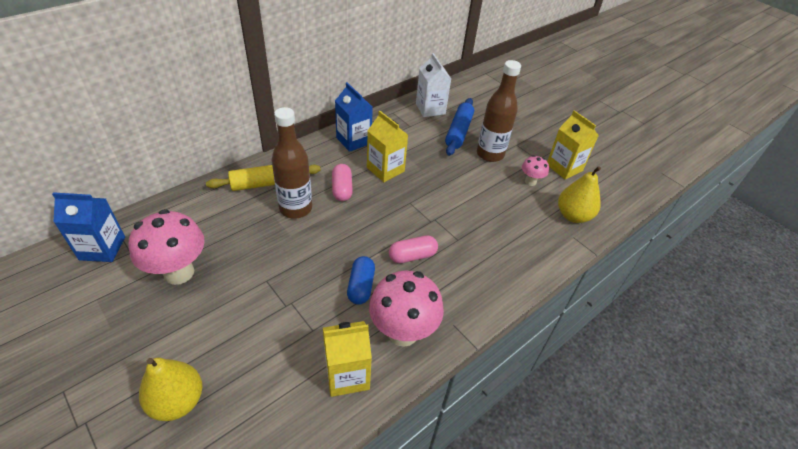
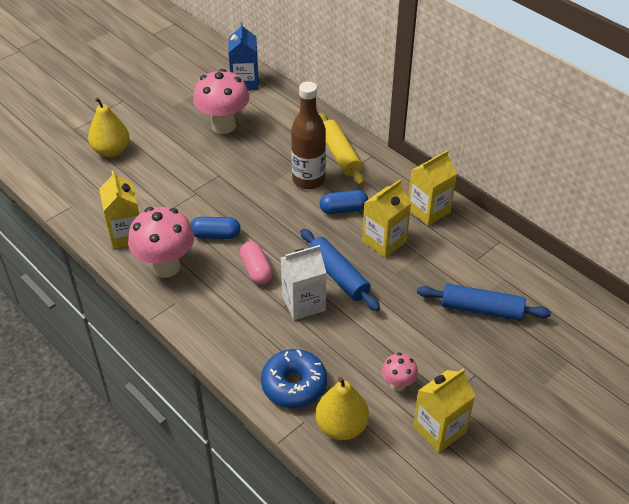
camera: 90 degrees right, 0 degrees up
pink capsule [332,164,353,201] -> blue capsule [320,190,368,214]
blue carton [335,82,373,152] -> yellow carton [408,150,457,226]
white carton [416,53,451,117] -> white carton moved to [281,245,326,320]
brown bottle [477,60,521,162] -> none
none -> blue donut [261,349,327,408]
none -> blue rolling pin [300,229,380,311]

